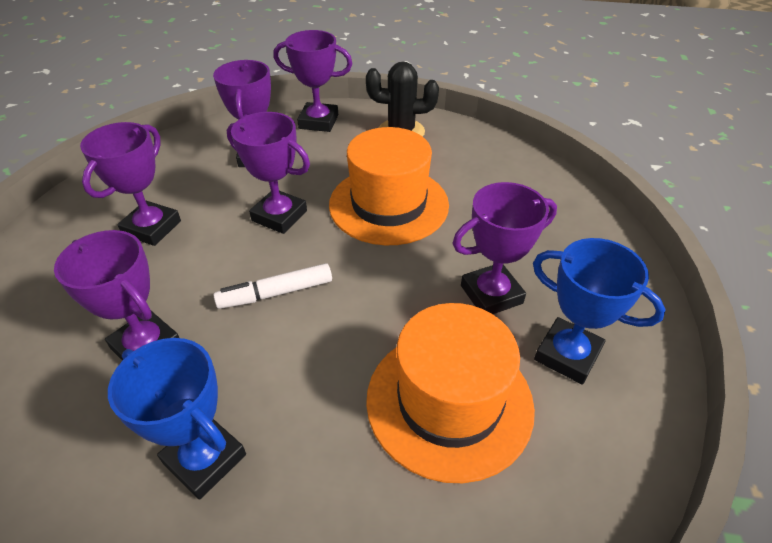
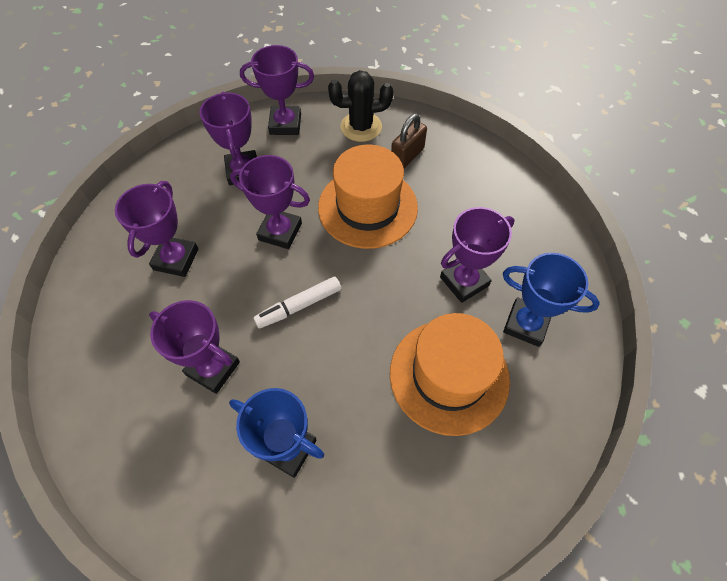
camera: 10 degrees left, 15 degrees up
none -> brown padlock [391,114,427,168]

